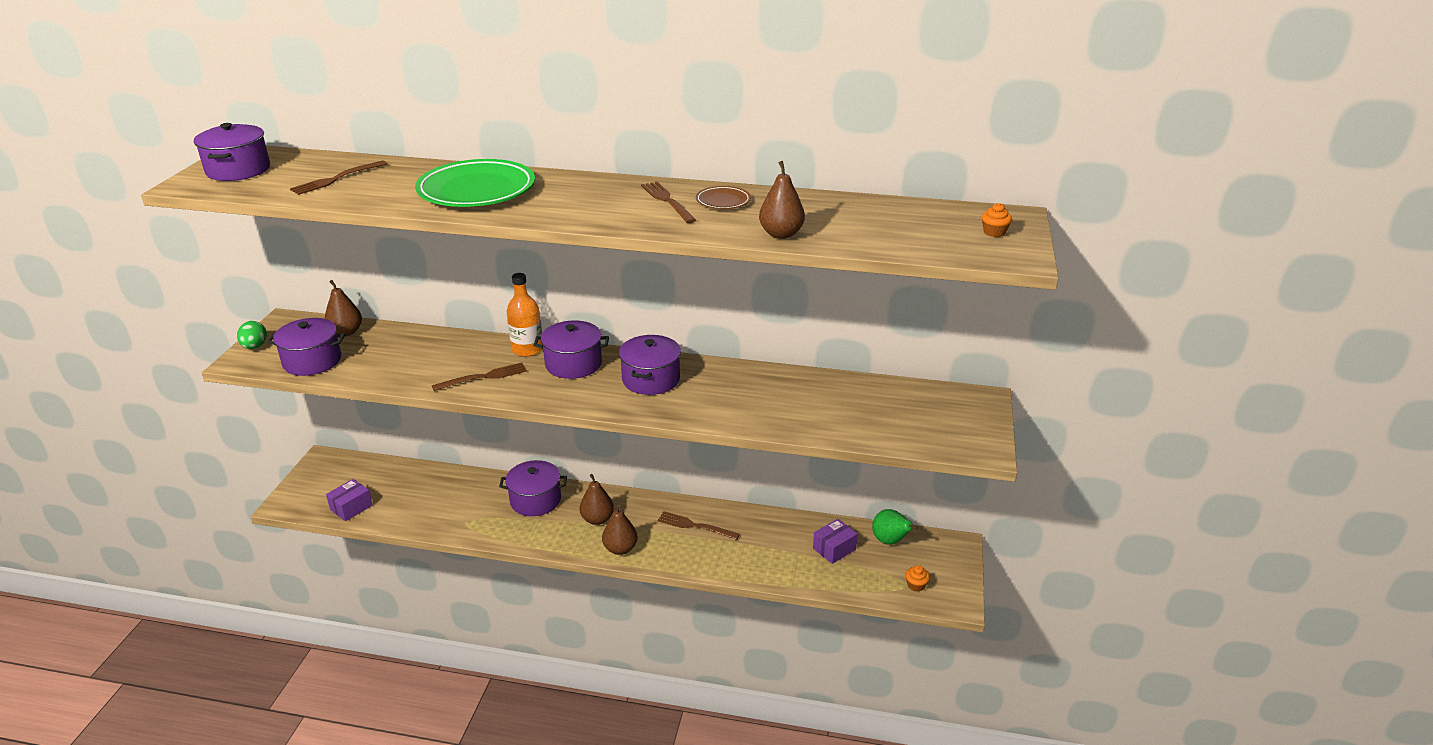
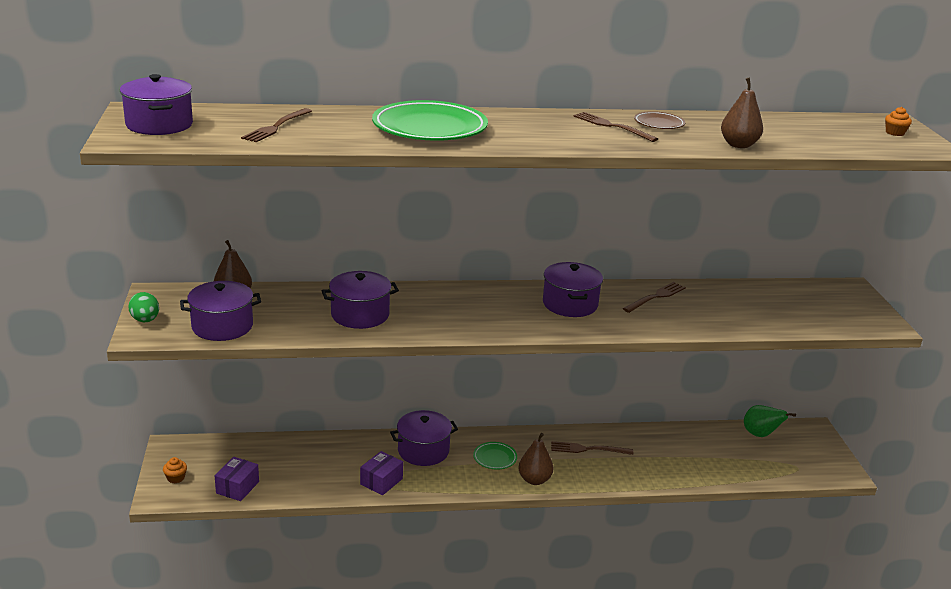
camera: 20 degrees left, 5 degrees down
brown fork [432,363,527,391] -> brown fork moved to [623,282,686,313]
orange bottle [507,273,542,357] -> none
purple pot [534,320,609,379] -> purple pot moved to [322,271,399,329]
brown pear [580,474,614,525] -> green plate [473,442,517,470]
purple box [813,519,858,564] -> purple box moved to [360,451,403,496]
orange cupcake [905,565,930,592] -> orange cupcake moved to [163,457,187,484]

